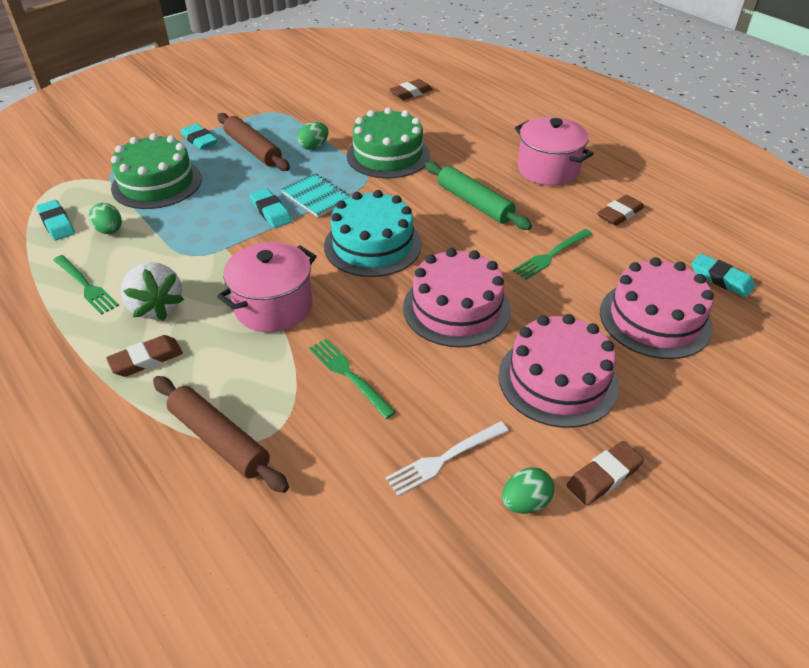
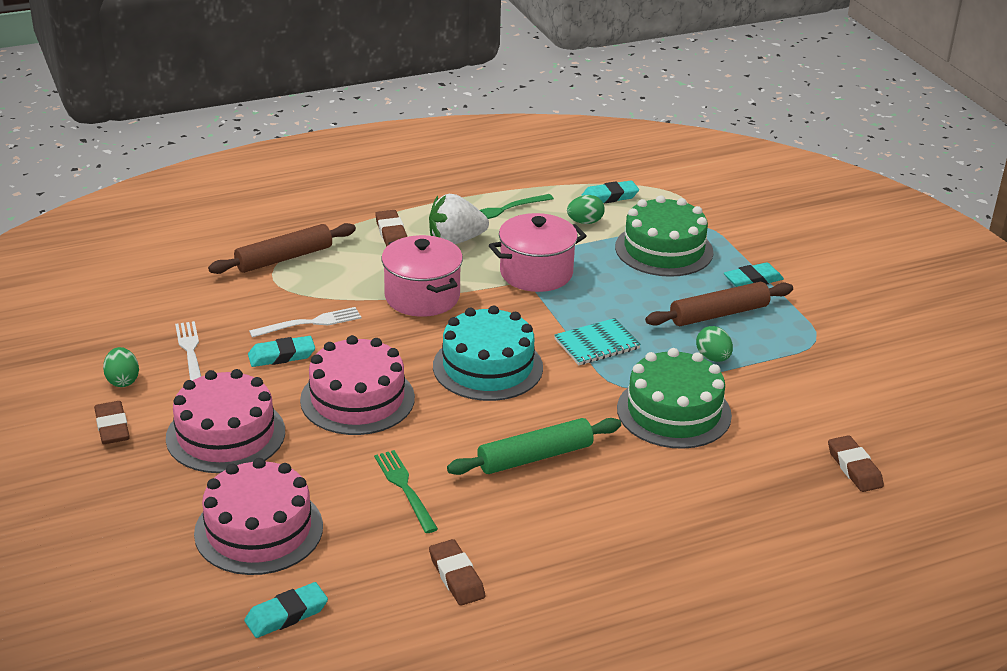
camera: 105 degrees right, 10 degrees down
turquoise eraser [250,188,292,228] -> turquoise eraser moved to [248,336,315,367]
green fork [309,339,396,419] -> white fork [249,307,361,338]
pink pot [515,117,594,186] -> pink pot moved to [489,213,587,292]

